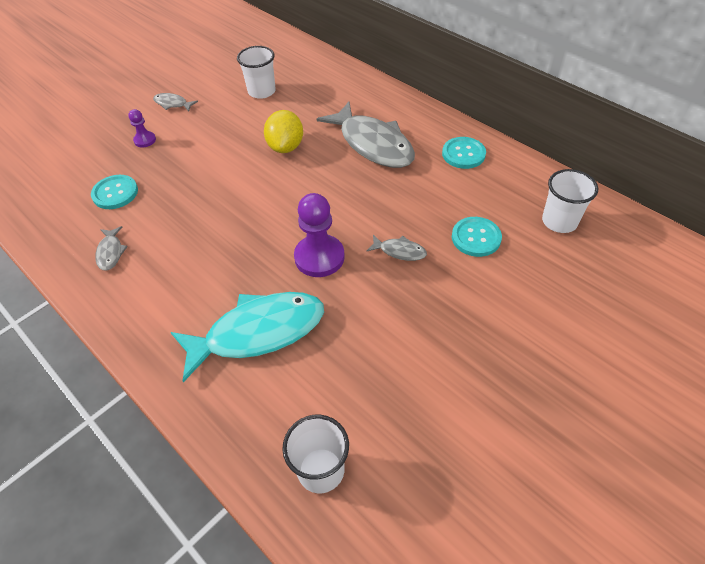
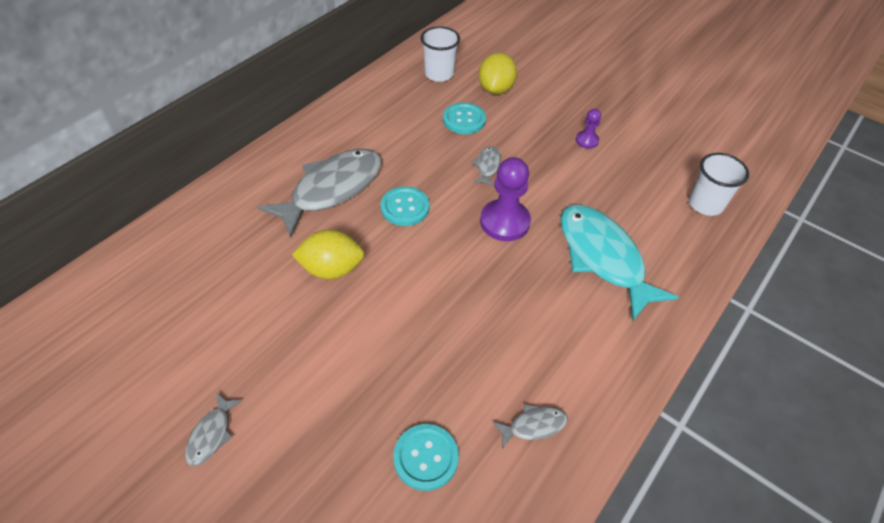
camera: 100 degrees left, 0 degrees up
purple pawn [128,109,156,147] -> purple pawn moved to [576,109,601,149]
white cup [237,46,276,99] -> none
turquoise button [442,137,486,169] -> turquoise button moved to [381,186,429,226]
none -> yellow lemon [479,53,517,95]

